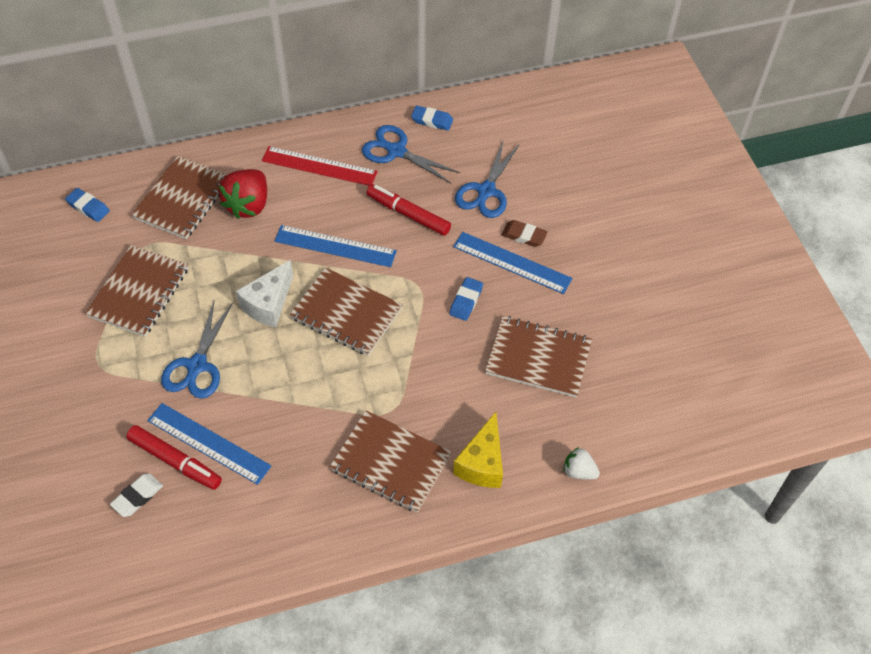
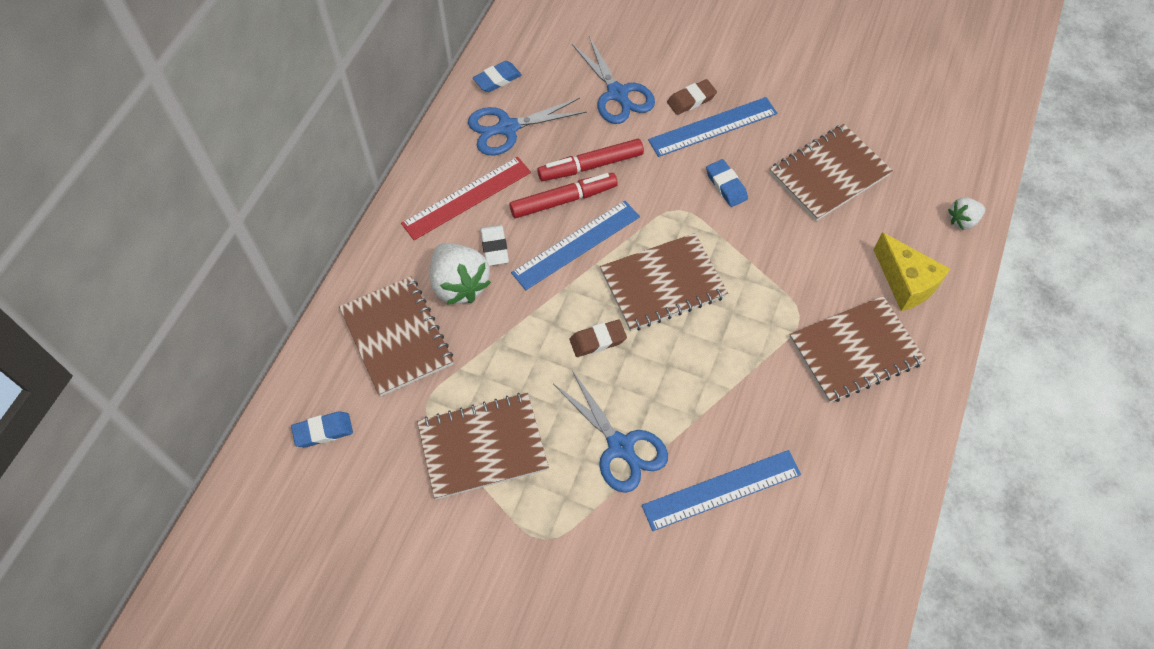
camera: 50 degrees left, 5 degrees up
brown notebook [85,245,189,337] -> brown notebook turned 75 degrees counterclockwise [417,393,549,500]
white eraser [110,474,163,517] -> white eraser moved to [480,225,509,266]
red marker [126,425,222,490] -> red marker moved to [509,173,618,218]
red strawberry [219,169,267,219] -> white strawberry [430,243,491,305]
white cheese [236,260,293,327] -> brown eraser [570,320,627,357]

